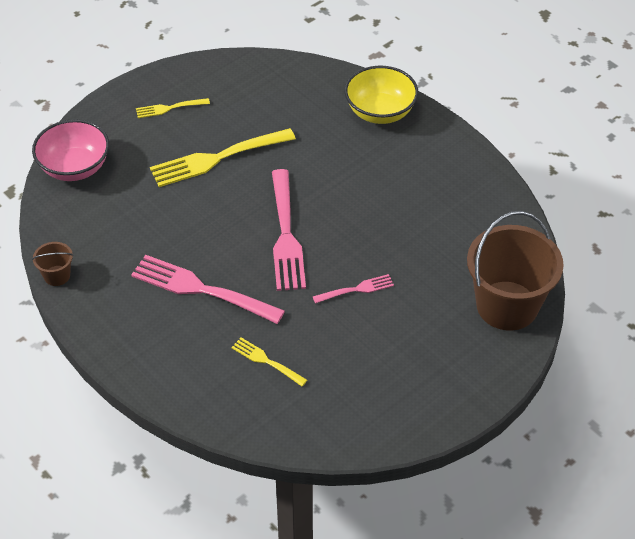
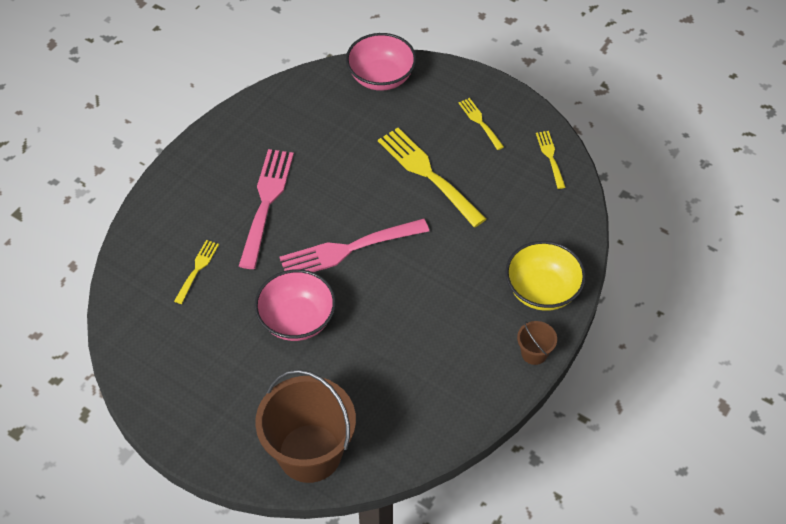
camera: 75 degrees right, 5 degrees up
brown bucket [32,242,74,286] -> brown bucket moved to [517,321,557,365]
pink fork [313,274,394,304] -> pink bowl [254,269,336,341]
none -> yellow fork [536,131,565,189]

